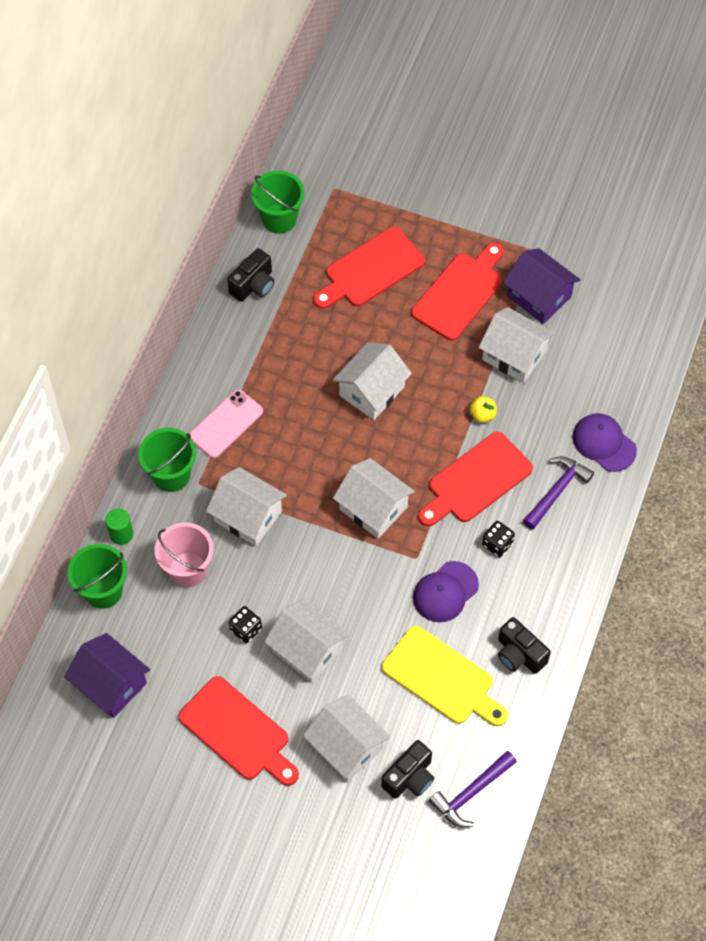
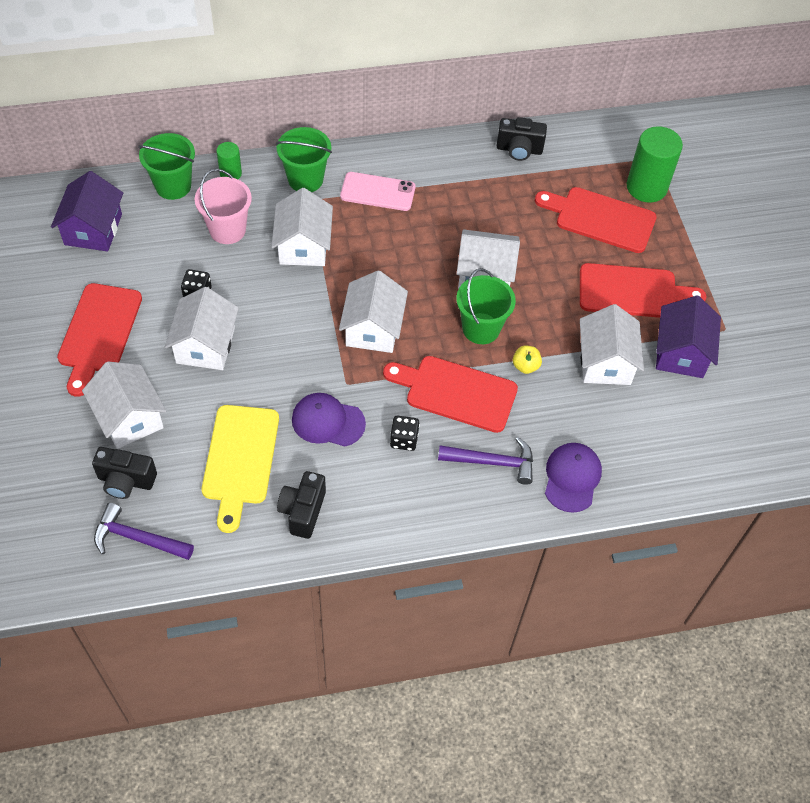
camera: 55 degrees right, 5 degrees down
green bucket [251,171,305,234] -> green bucket moved to [456,268,516,344]
white house [303,695,390,782] -> white house turned 45 degrees counterclockwise [82,362,166,449]
none -> green cylinder [626,126,683,203]

